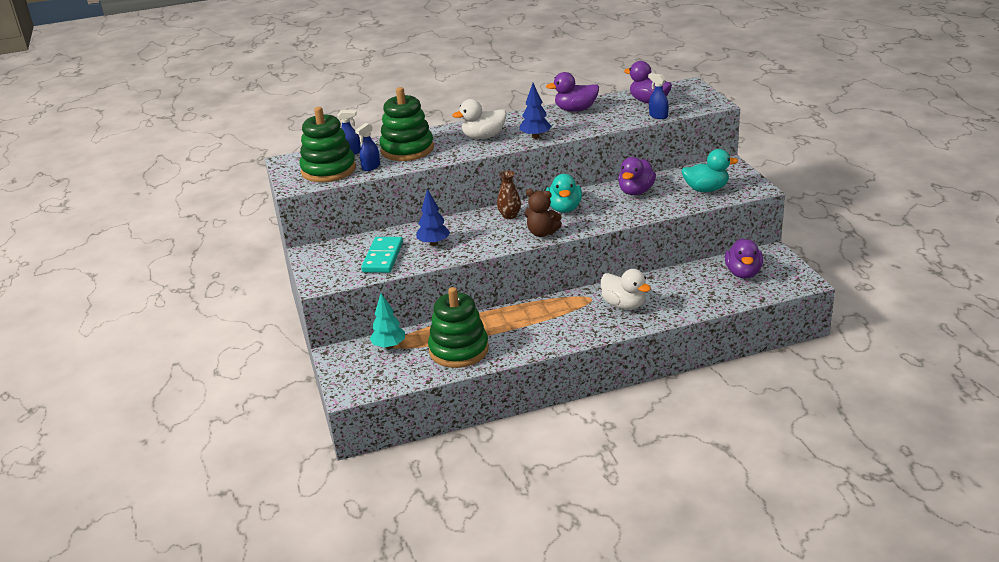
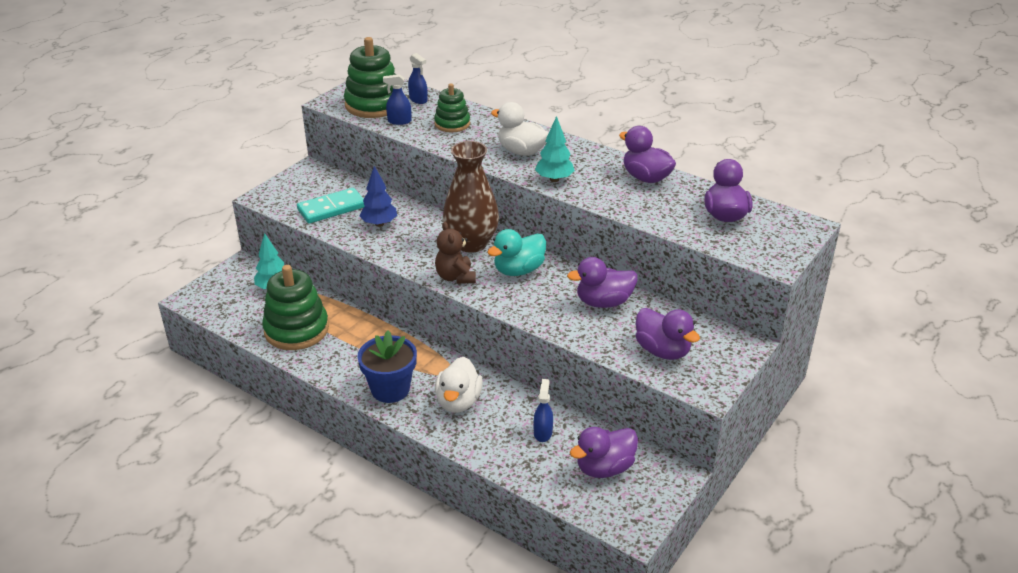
camera: 50 degrees right, 5 degrees up
green stacking toy [379,87,434,161] -> green stacking toy [434,84,470,132], size x0.60
brown vase [497,171,521,219] -> brown vase [443,141,499,253], size x1.96
blue tree [520,83,551,139] -> turquoise tree [535,116,575,182]
blue spray bottle [648,73,669,119] -> blue spray bottle moved to [534,379,553,442]
turquoise duck [682,149,738,192] -> purple duck [636,308,700,360]
none -> blue flower pot [357,331,417,403]

